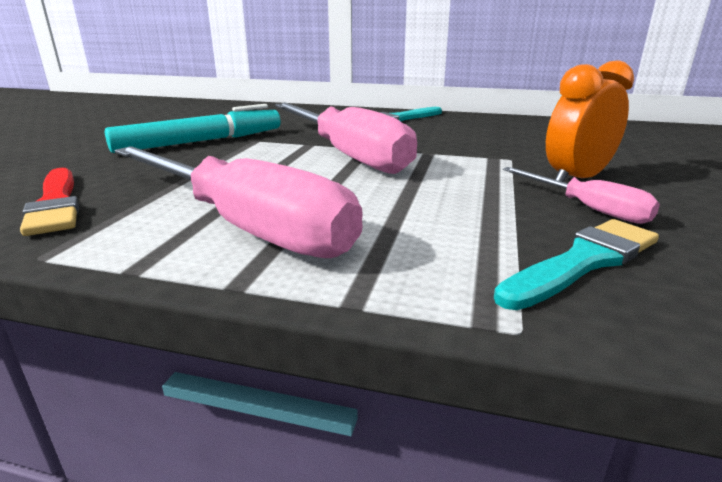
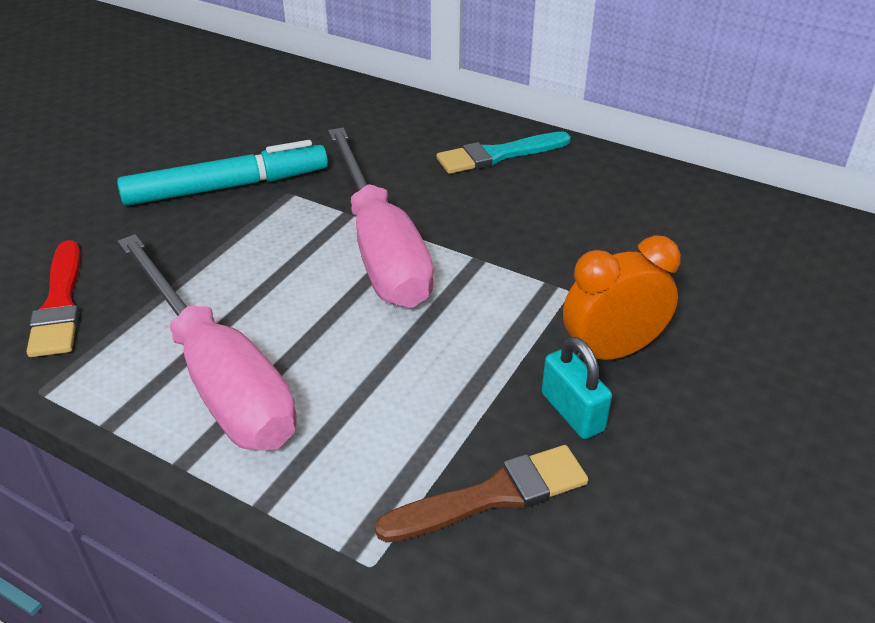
camera: 15 degrees right, 15 degrees up
turquoise brush [494,219,659,310] -> brown brush [375,445,589,542]
pink screwdriver [503,167,660,224] -> turquoise padlock [542,337,612,439]

